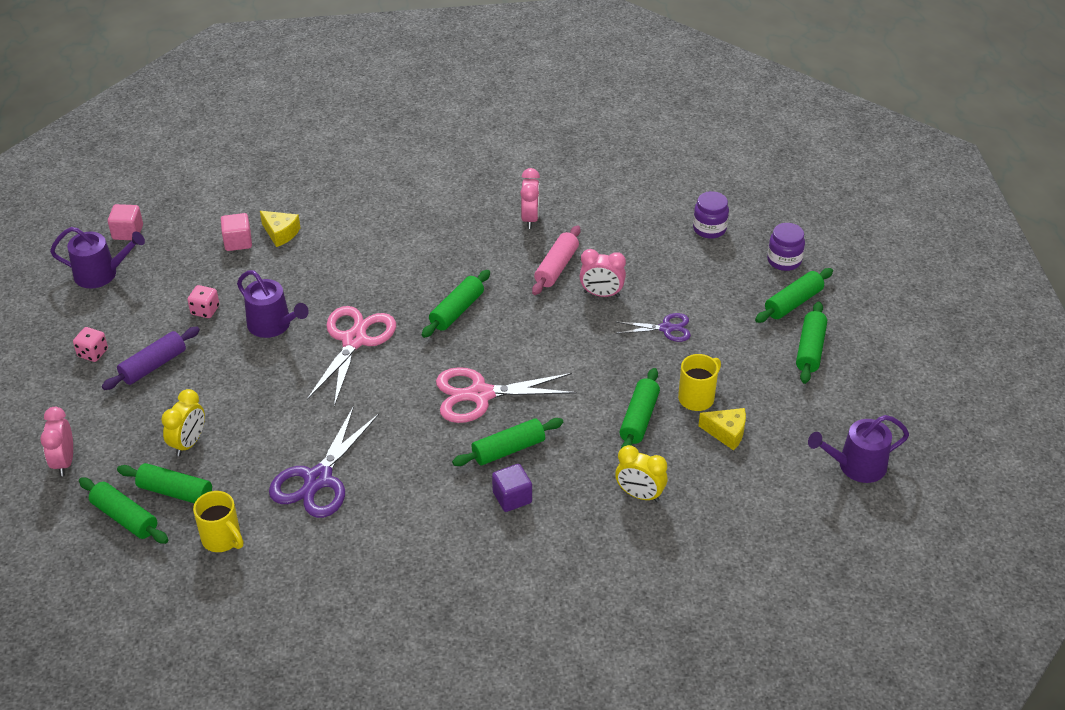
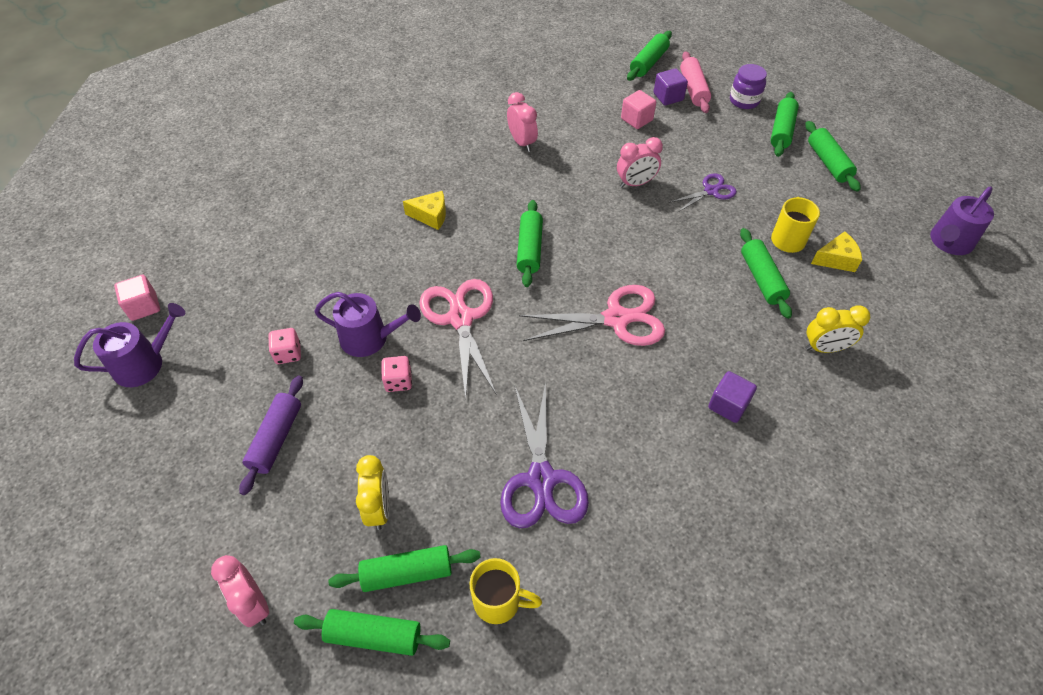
camera: 30 degrees left, 10 degrees up
pink dice [73,327,108,362] -> pink dice moved to [381,356,412,392]
pink cube [221,213,252,251] -> pink cube moved to [621,90,656,129]
yellow cheese [260,211,300,247] -> yellow cheese moved to [403,191,446,230]
pink scissors [436,367,577,423] -> pink scissors turned 150 degrees counterclockwise [519,285,665,346]
green rolling pin [452,418,563,466] -> green rolling pin moved to [627,31,672,81]
pink rolling pin [532,225,581,295] -> pink rolling pin moved to [680,52,711,113]
purple jar [693,191,729,239] -> purple cube [654,68,688,105]

